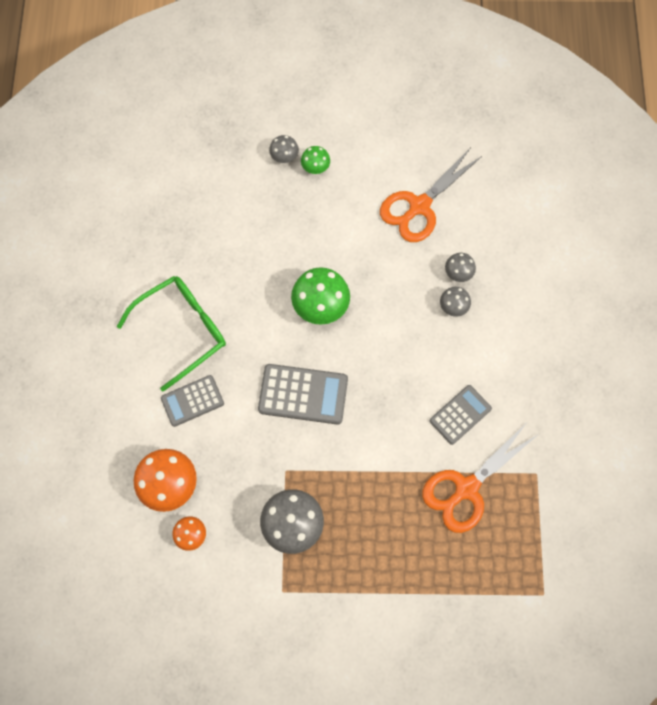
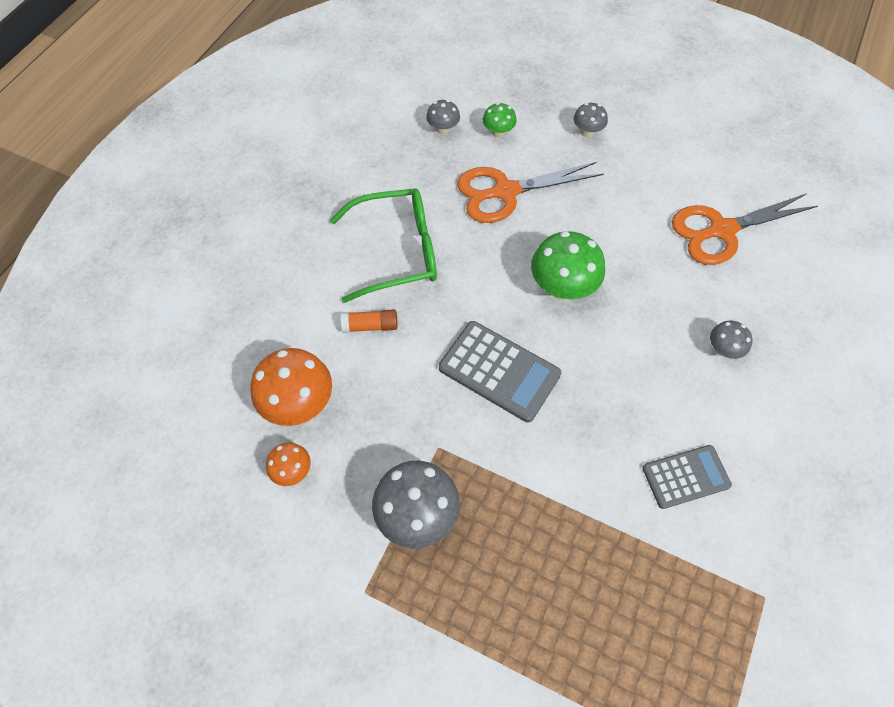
camera: 25 degrees right, 10 degrees down
grey calculator [161,375,224,427] -> orange glue stick [341,310,398,333]
green mushroom [301,146,330,174] -> green mushroom moved to [483,103,517,138]
orange scissors [422,424,539,533] -> orange scissors moved to [457,162,603,223]
grey mushroom [445,253,476,282] -> grey mushroom moved to [426,100,460,135]

